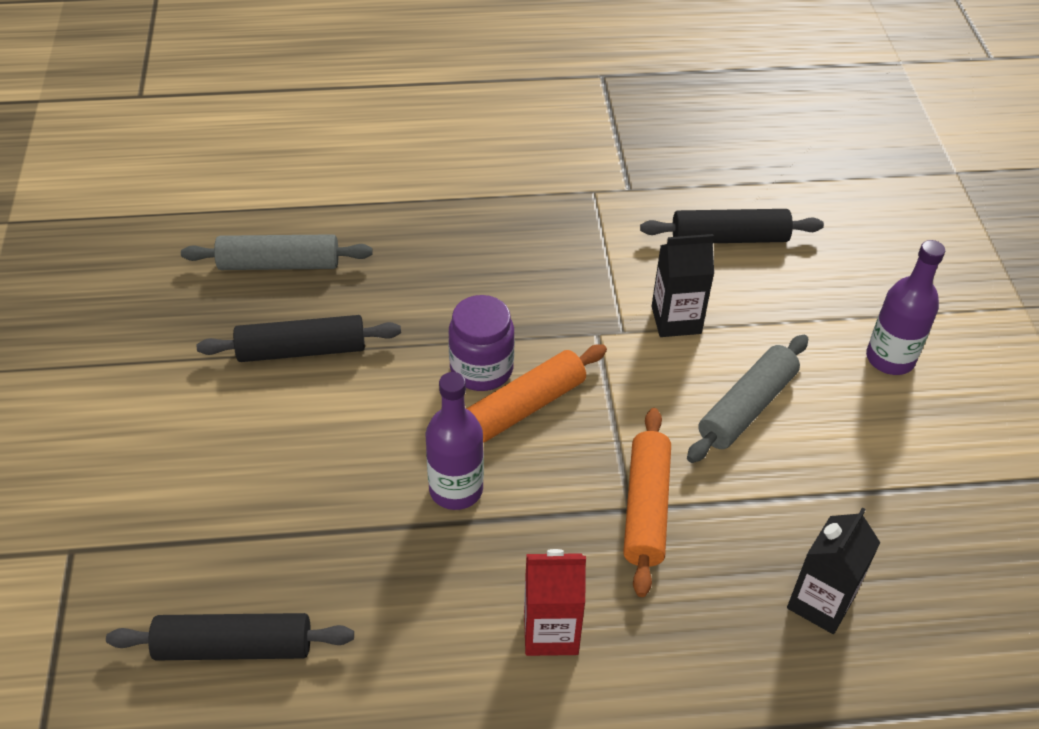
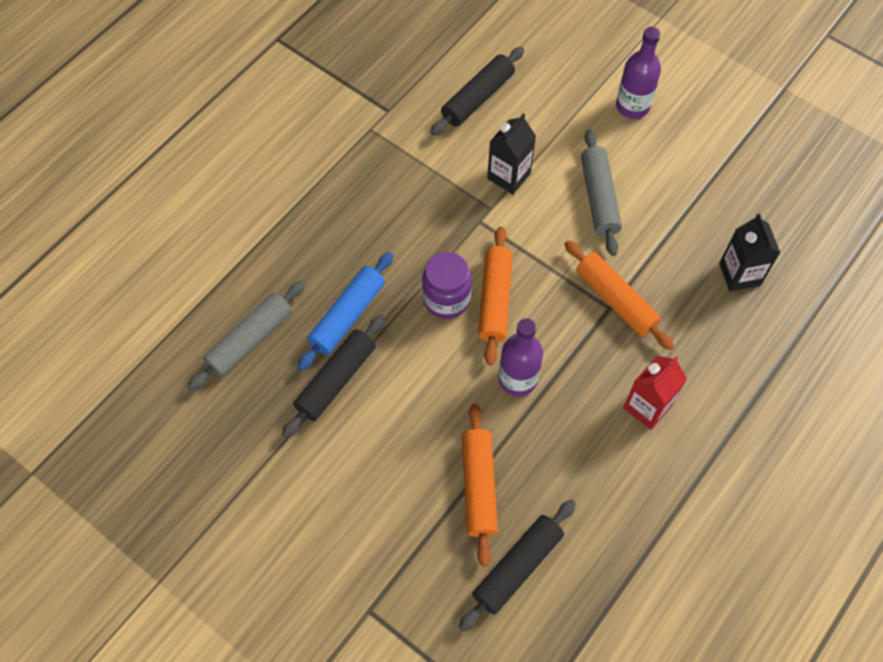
camera: 45 degrees left, 15 degrees up
none -> blue rolling pin [297,252,393,371]
none -> orange rolling pin [462,404,498,567]

